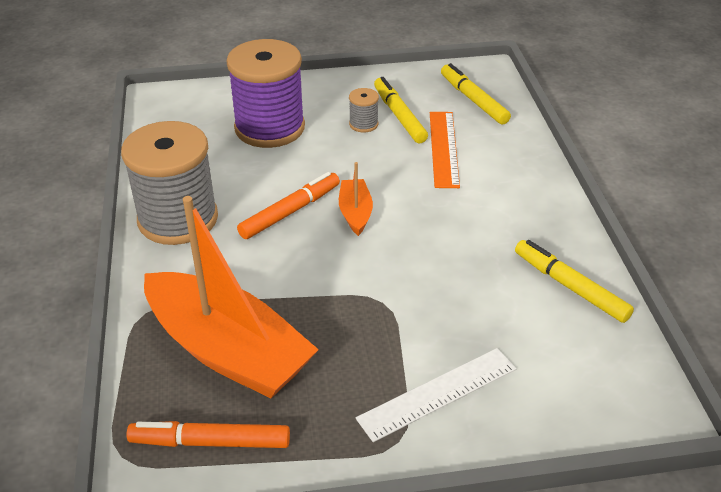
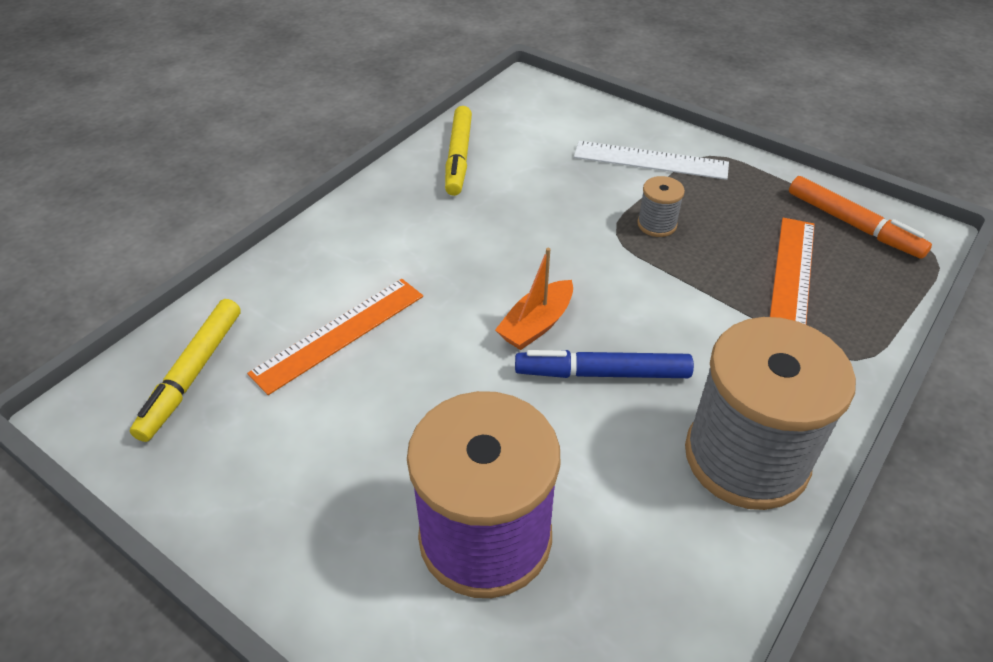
camera: 135 degrees left, 5 degrees up
orange boat [144,196,319,398] -> orange ruler [770,218,815,325]
orange marker [237,172,340,239] -> blue marker [515,350,694,378]
grey spool [349,88,379,133] -> grey spool moved to [637,176,685,237]
yellow marker [374,77,428,143] -> none

